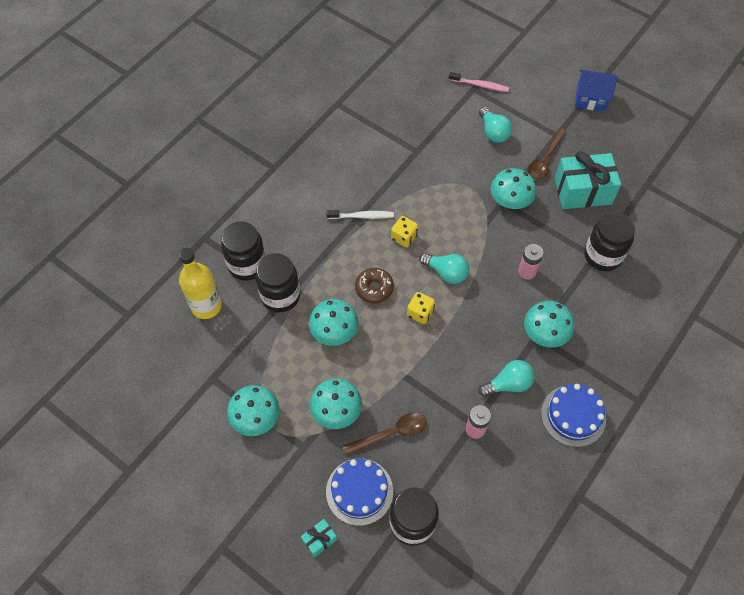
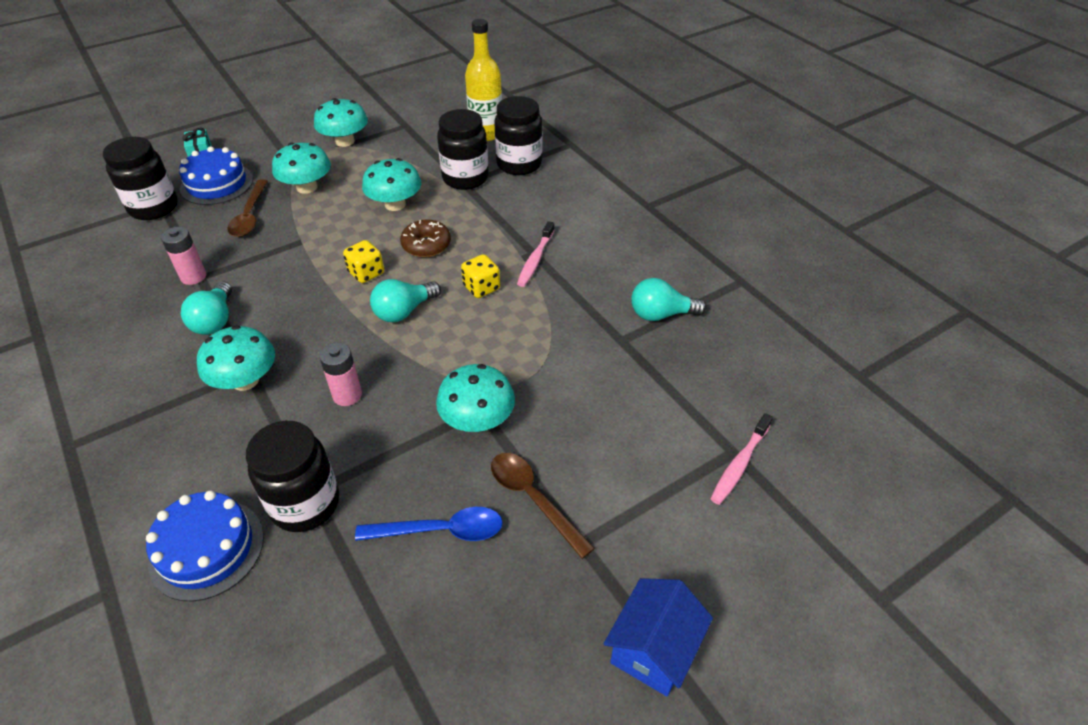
camera: 110 degrees right, 15 degrees down
white toothbrush [326,210,394,219] -> pink toothbrush [517,221,554,287]
turquoise light bulb [479,107,512,143] -> turquoise light bulb moved to [631,278,707,321]
blue cake [541,384,606,447] -> blue cake moved to [146,490,264,602]
turquoise gift [554,151,621,209] -> blue spoon [355,507,503,541]

